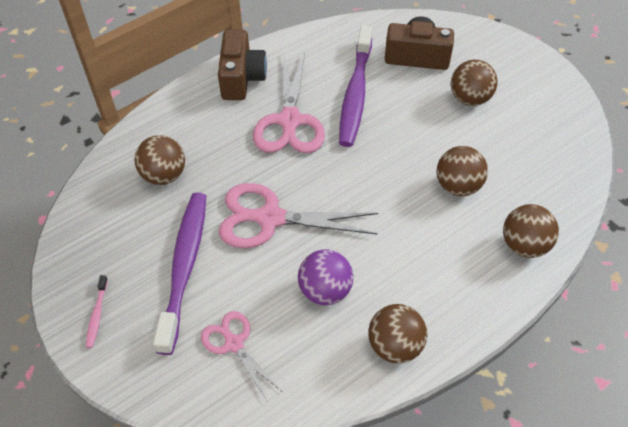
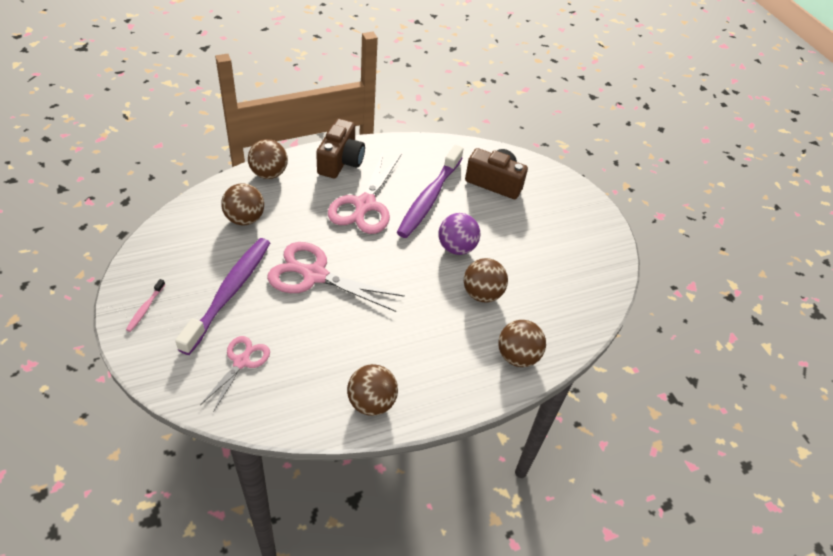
camera: 10 degrees right, 5 degrees down
pink scissors [201,311,281,402] -> pink scissors turned 45 degrees clockwise [200,336,270,412]
purple ball [298,249,353,305] -> purple ball moved to [438,213,481,255]
brown ball [451,60,498,106] -> brown ball moved to [248,139,288,179]

